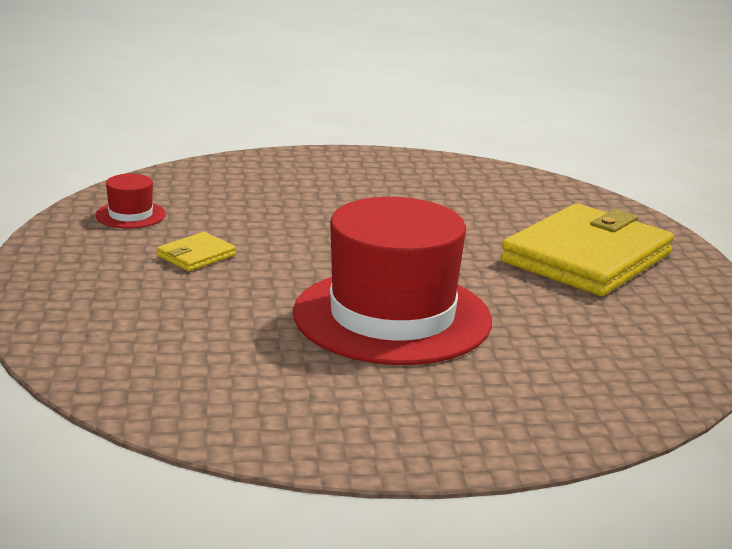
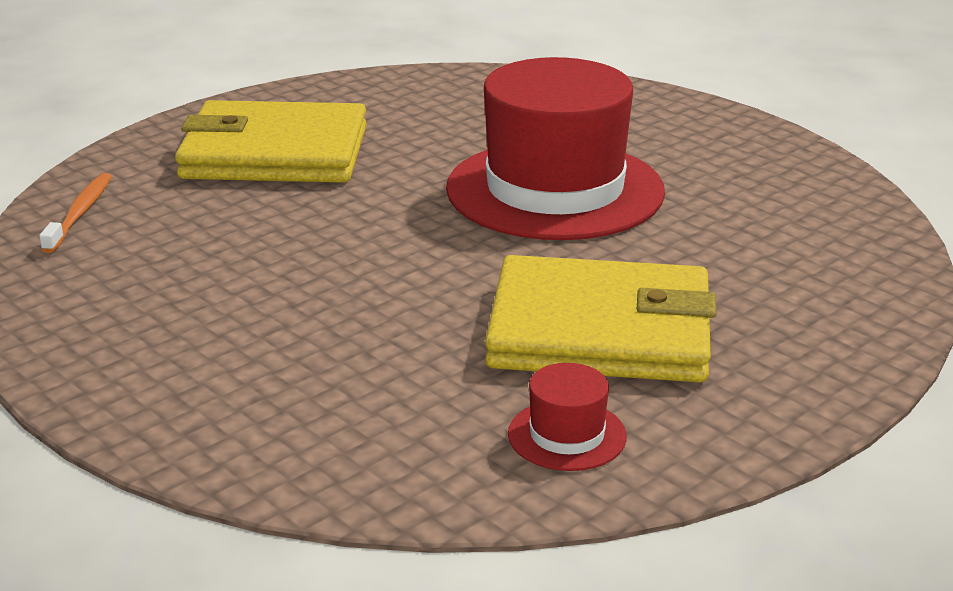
camera: 125 degrees left, 5 degrees up
yellow wallet [157,232,236,271] -> yellow wallet [485,255,717,382], size x2.39
none -> orange toothbrush [39,173,112,253]

